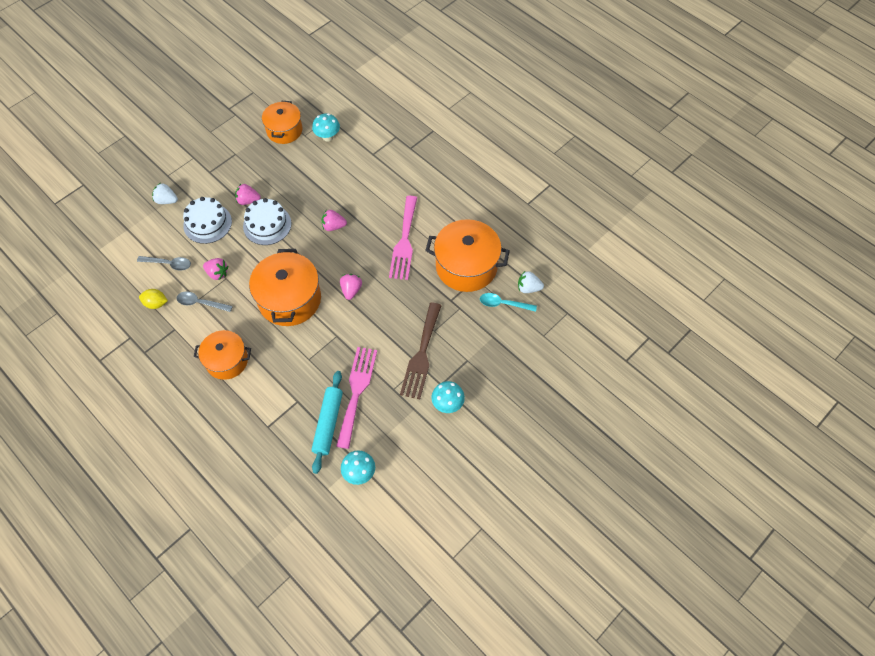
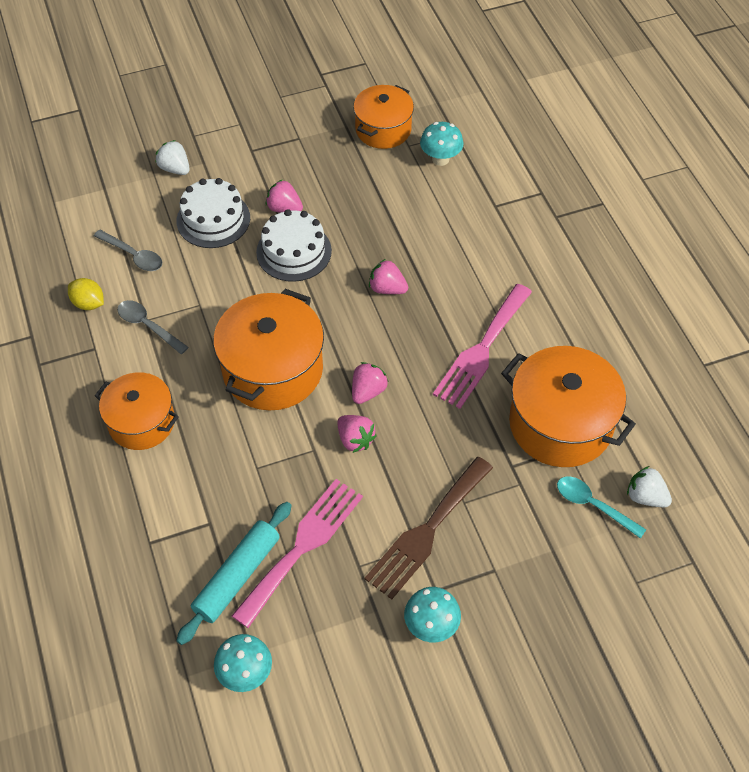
camera: 25 degrees right, 5 degrees down
pink strawberry [203,258,228,280] -> pink strawberry moved to [337,415,377,453]

